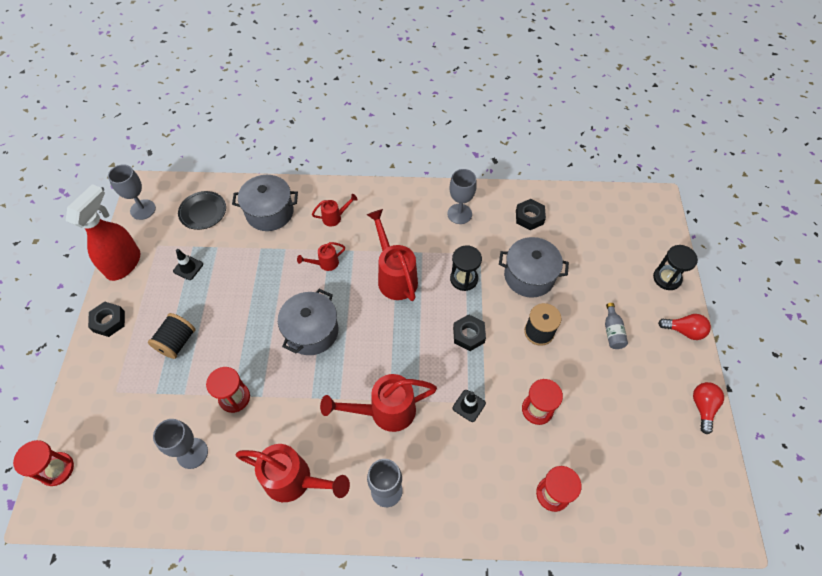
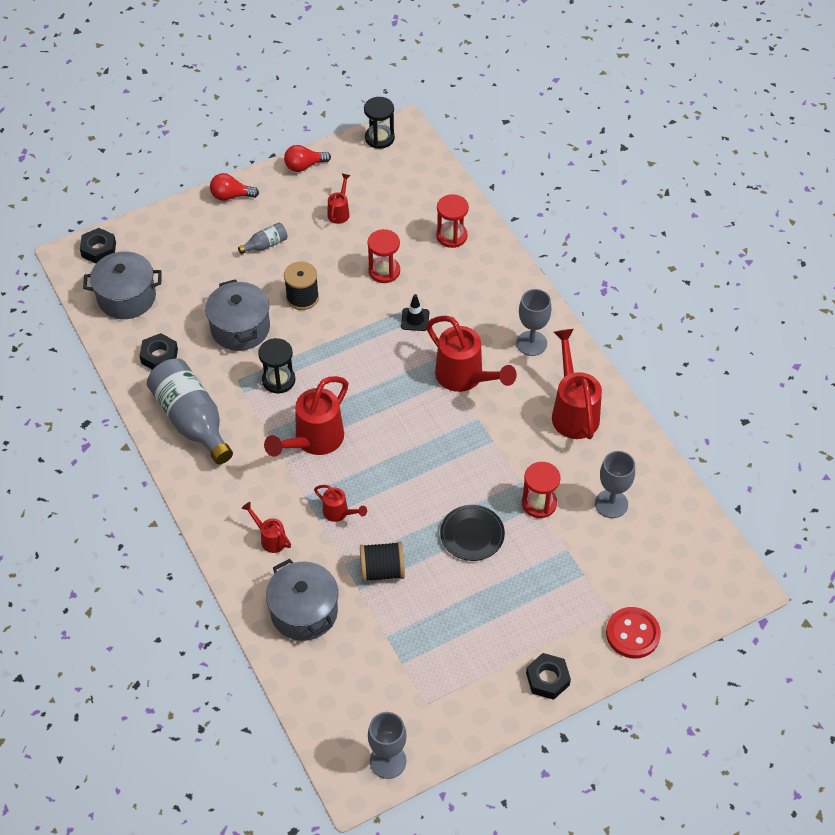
camera: 120 degrees left, 5 degrees down
red hourglass [13,440,74,486] -> none
red spray bottle [66,184,140,281] -> none
black spool [148,313,195,359] -> black spool moved to [360,542,405,582]
black traffic cone [173,249,203,280] -> none
black plate [178,191,226,230] -> black plate moved to [440,505,505,561]
grey pot [278,289,338,355] -> grey pot moved to [83,252,162,319]
grey goblet [447,169,477,224] -> grey bottle [147,358,233,464]
black nut [453,314,486,351] -> black nut moved to [80,228,116,263]
black hourglass [653,245,698,290] -> black hourglass moved to [364,97,395,149]
red light bulb [658,314,711,340] -> red light bulb turned 75 degrees counterclockwise [210,173,259,201]
none -> red watering can [328,174,351,224]
none -> red button [606,607,661,658]

